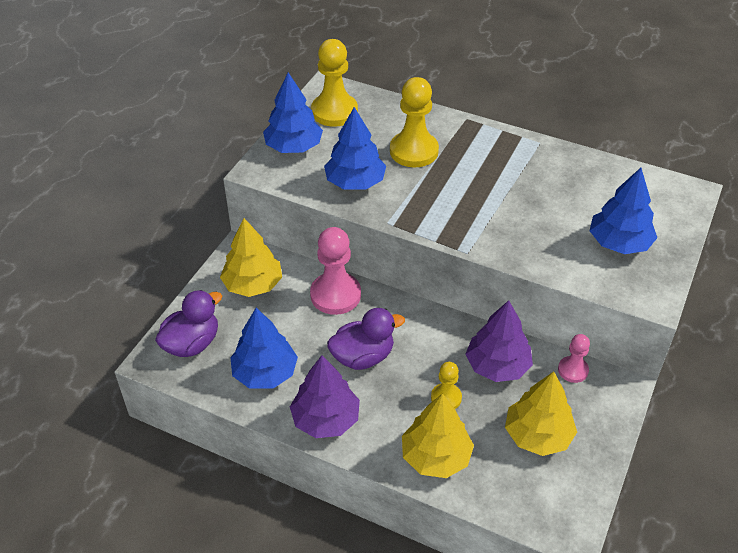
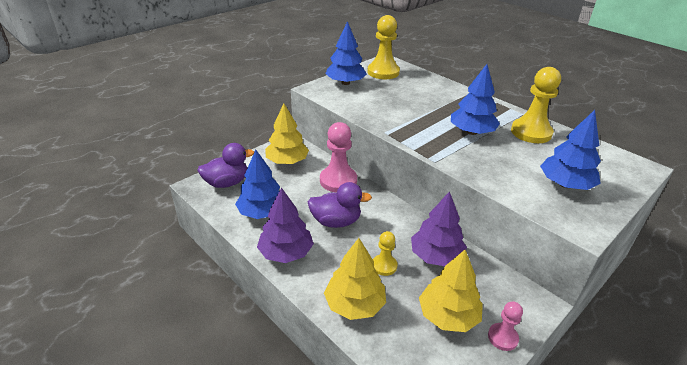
camera: 20 degrees right, 10 degrees down
blue tree [324,107,386,190] -> blue tree moved to [451,64,500,135]
yellow pawn [390,77,439,167] -> yellow pawn moved to [511,67,561,143]
pink pawn [558,334,590,383] -> pink pawn moved to [488,302,523,351]

